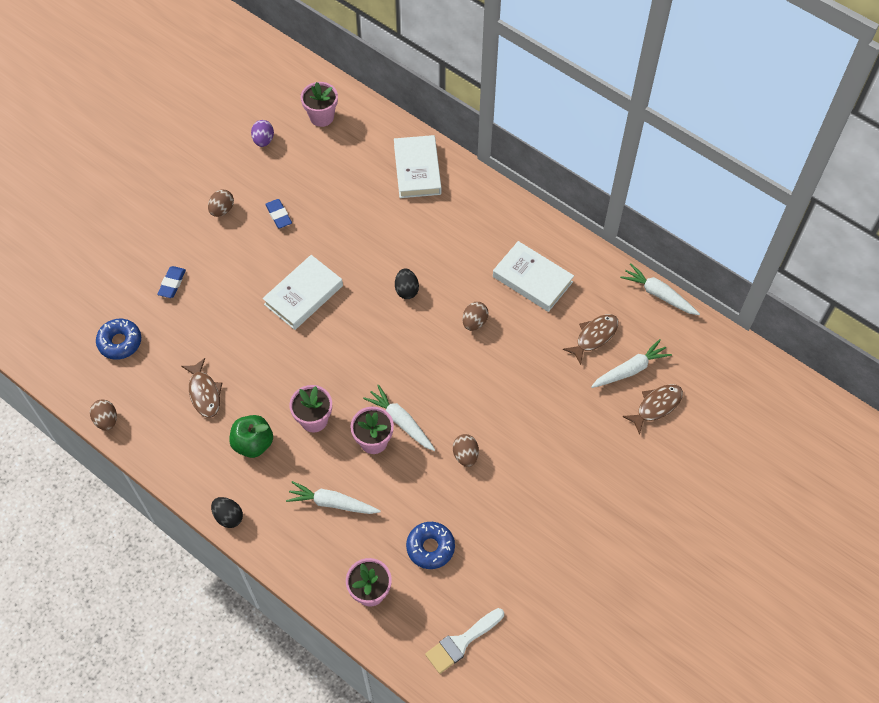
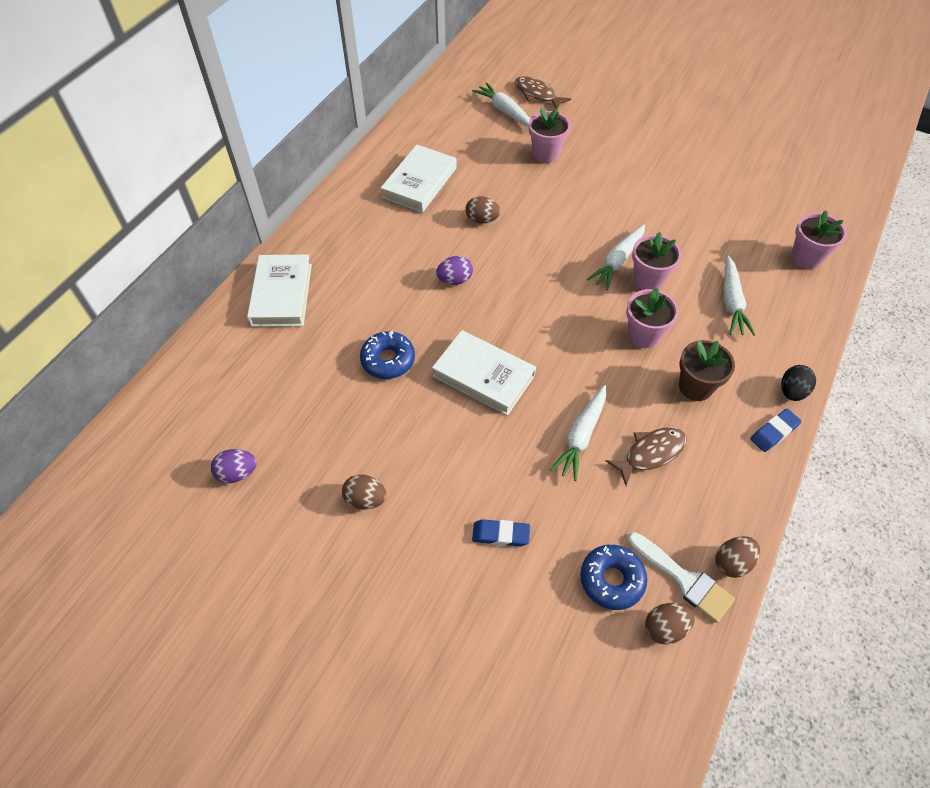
camera: 100 degrees left, 5 degrees down
green apple [229,415,273,458] -> brown flower pot [679,340,735,401]
blue eraser [265,199,292,229] -> blue eraser moved to [750,409,802,452]
pink flower pot [301,82,338,127] -> pink flower pot moved to [529,108,570,163]
white book [394,135,441,198] -> white book turned 75 degrees counterclockwise [247,254,312,327]
black egg [395,268,419,299] -> purple egg [436,256,473,285]
blue donut [406,522,455,569] -> blue donut moved to [360,331,415,379]
white brush [425,608,504,674] -> white brush moved to [628,532,735,623]
brown egg [453,434,479,467] -> brown egg moved to [645,603,695,645]
brown fish [563,314,619,365] -> none
white carrot [620,263,700,315] -> white carrot moved to [550,385,606,481]

